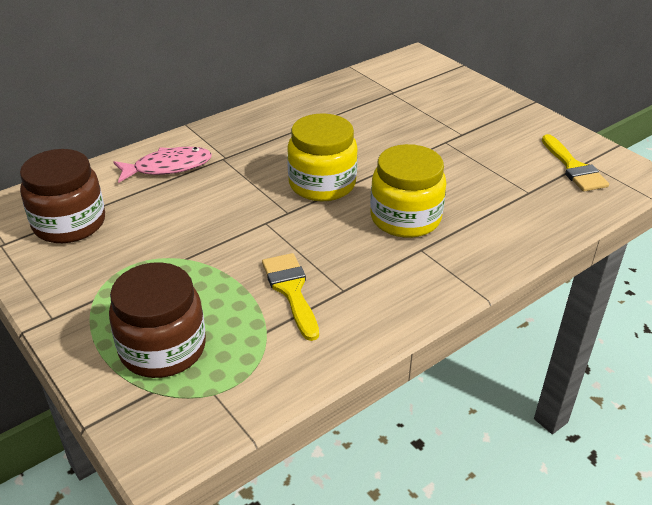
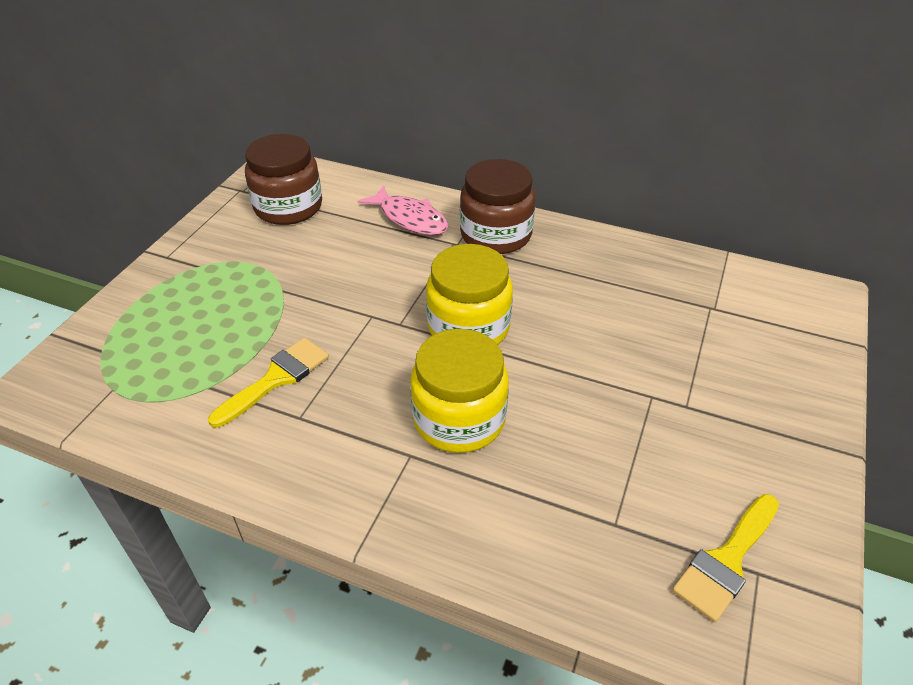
camera: 60 degrees right, 5 degrees up
brown jar [109,262,206,378] -> brown jar moved to [460,159,535,254]

